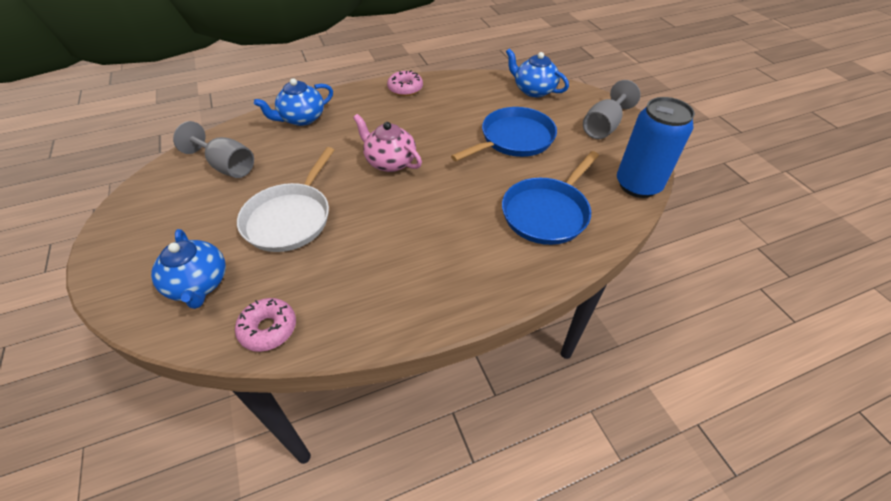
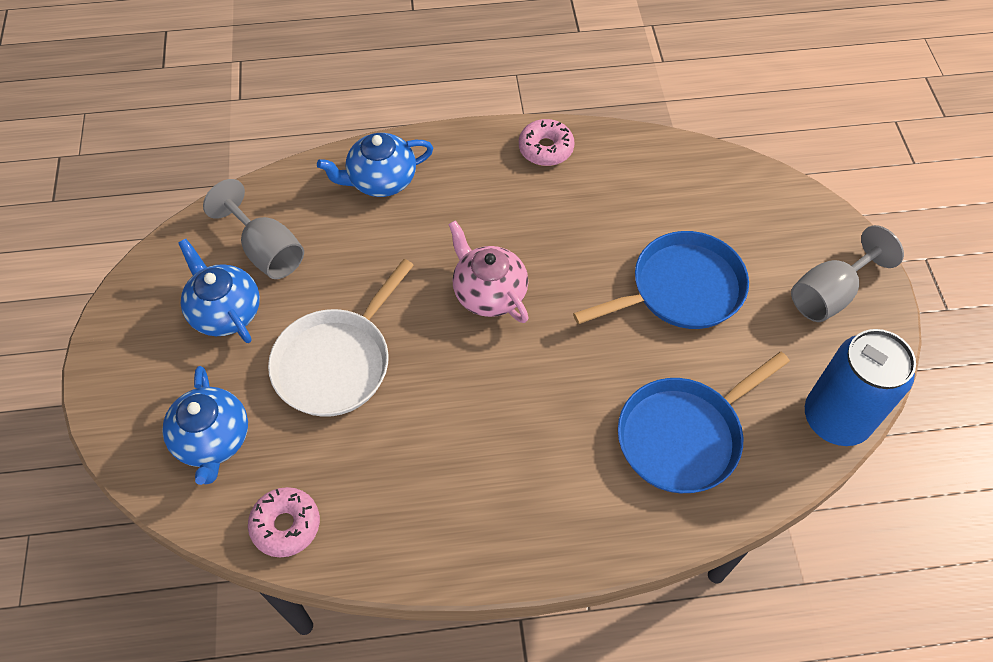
camera: 15 degrees right, 10 degrees up
blue teapot [506,48,569,98] -> blue teapot moved to [178,239,260,343]

